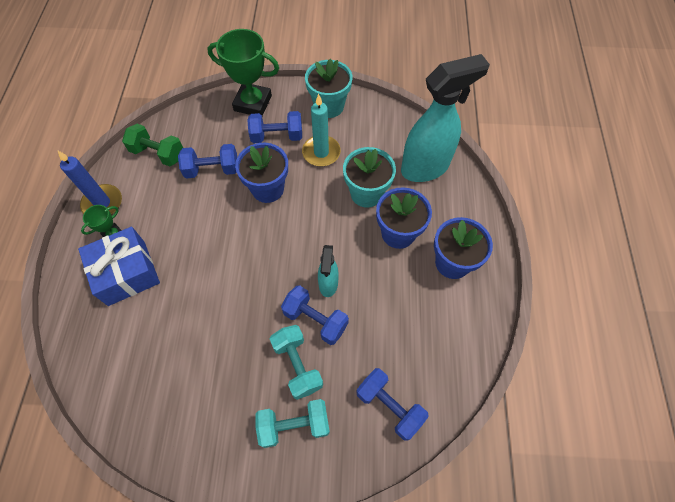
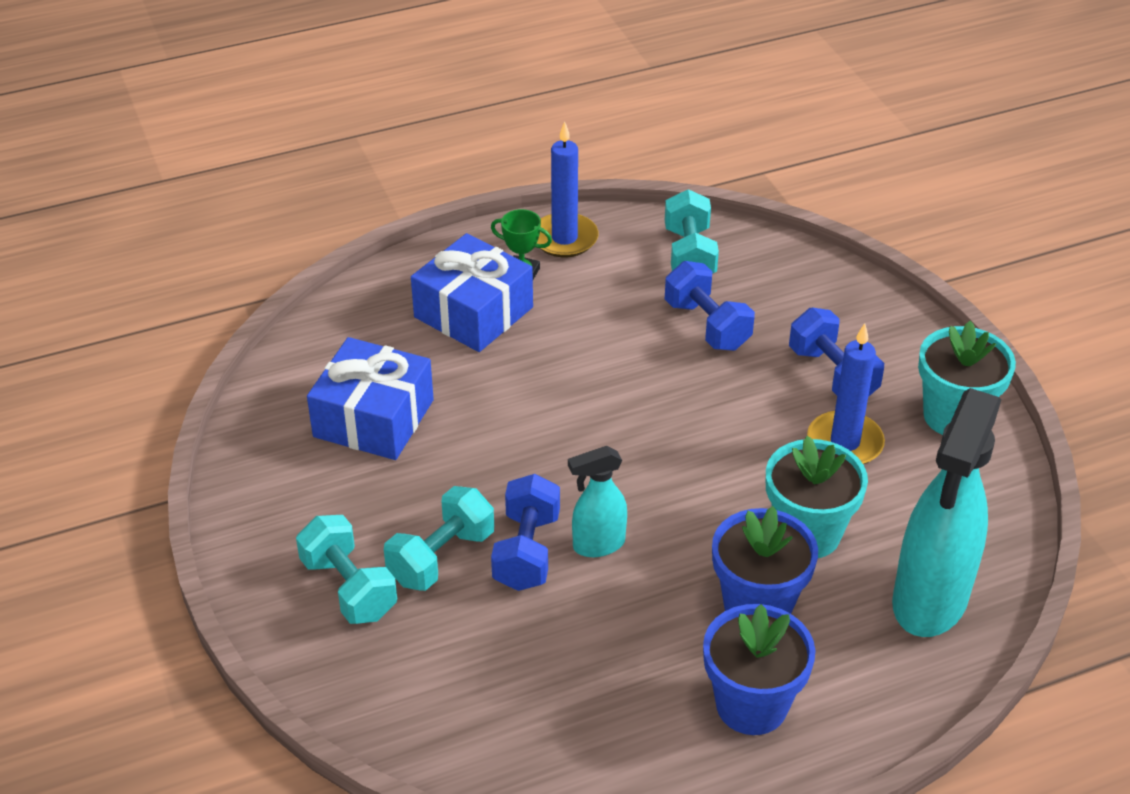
camera: 65 degrees right, 20 degrees down
green dumbbell [122,124,183,166] -> turquoise dumbbell [665,189,719,274]
green trophy [207,29,279,116] -> none
blue flower pot [235,143,288,203] -> none
turquoise candle [302,94,341,167] -> blue candle [807,323,885,464]
blue dumbbell [356,368,429,441] -> none
turquoise spray bottle [401,54,490,182] -> turquoise spray bottle turned 75 degrees clockwise [892,388,1002,637]
none -> blue gift [307,337,434,460]

